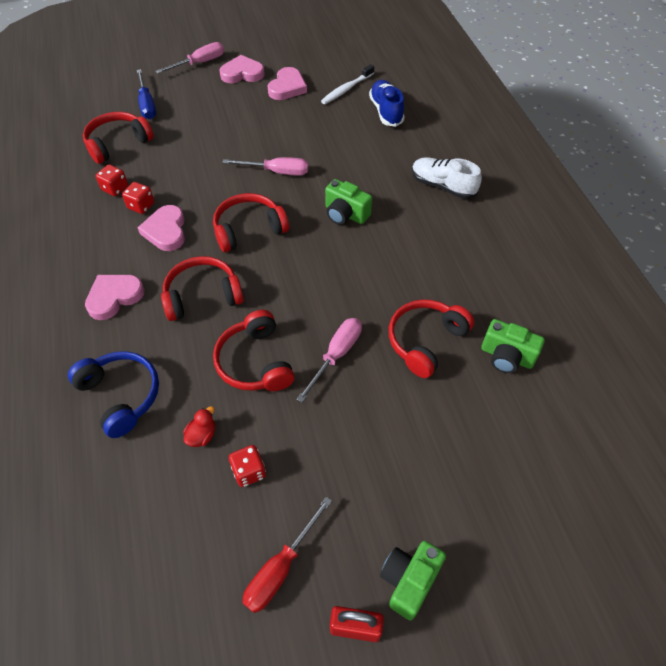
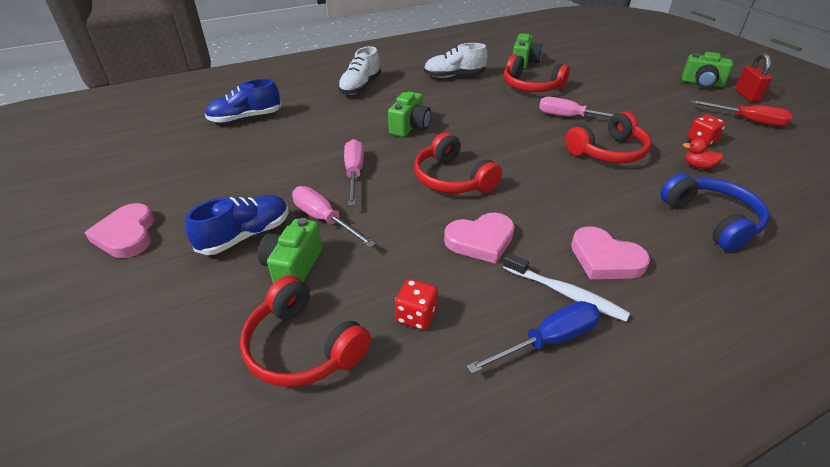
camera: 100 degrees left, 15 degrees down
blue headphones [68,351,159,438] -> blue headphones turned 120 degrees clockwise [660,173,770,252]
red dice [122,182,154,214] -> none
blue screwdriver [137,69,156,119] -> blue screwdriver moved to [466,301,600,374]
pink screwdriver [156,42,224,74] -> pink screwdriver moved to [292,186,376,248]
red headphones [161,256,244,321] -> none
pink heart [267,67,307,100] -> none
white toothbrush [321,64,374,104] -> white toothbrush moved to [503,253,630,322]
none -> blue shoe [185,195,289,255]
none -> green camera [258,218,322,284]
none -> white shoe [424,43,488,78]

